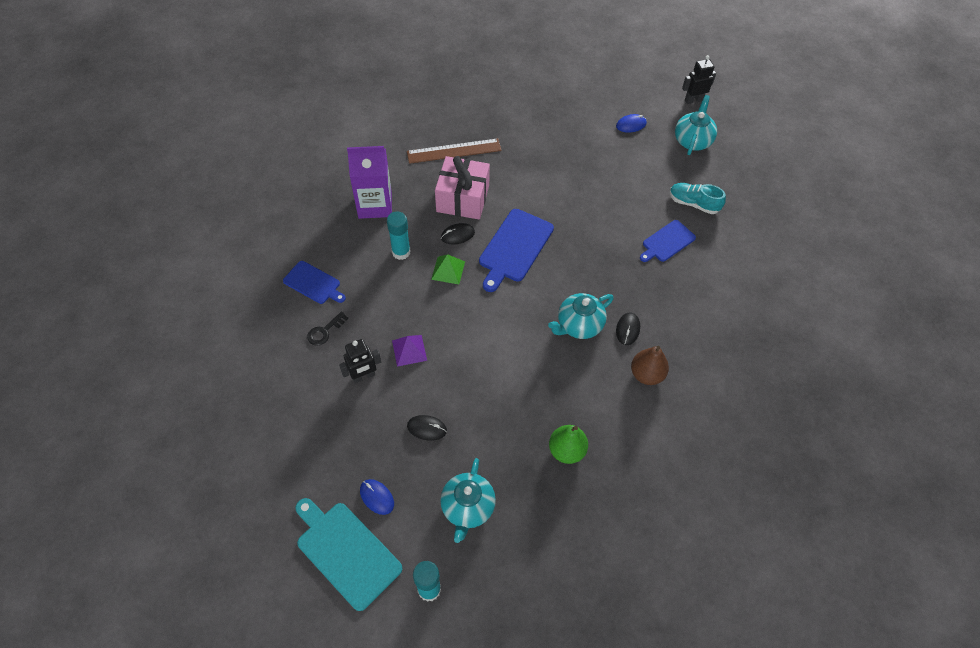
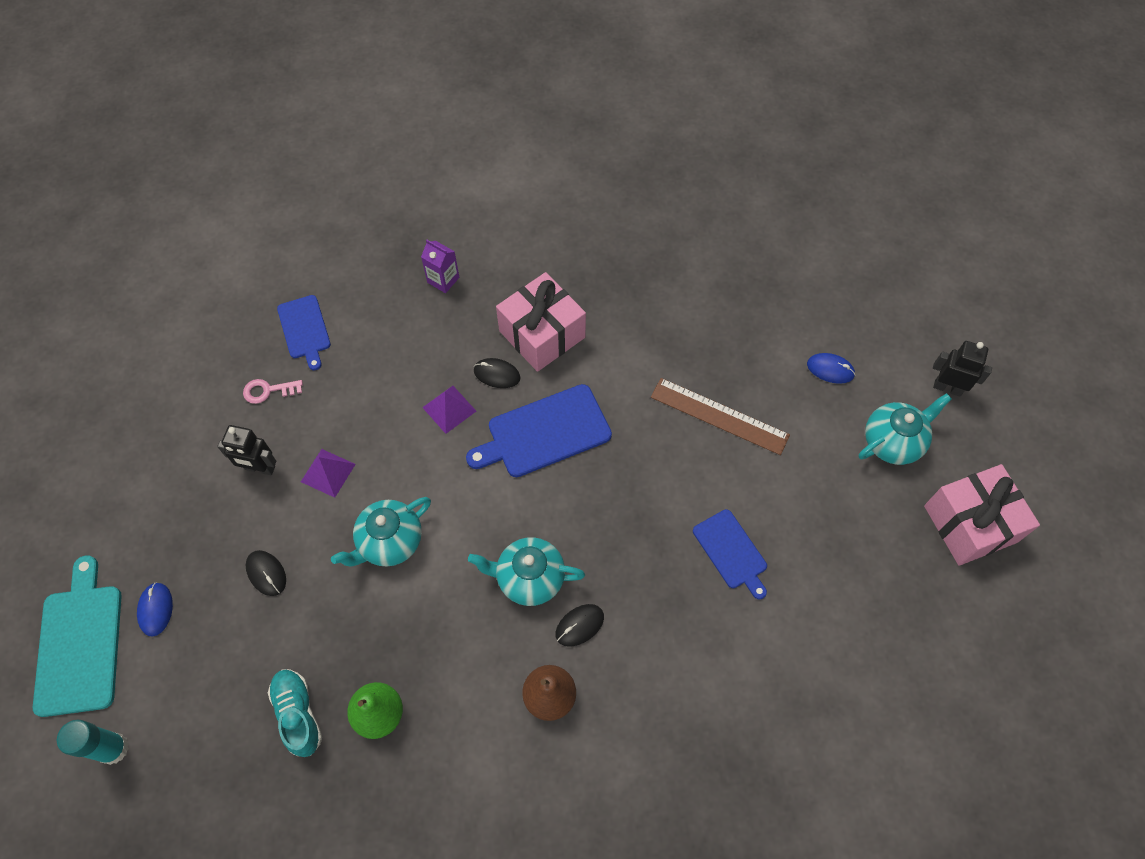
camera: 40 degrees right, 5 degrees up
black key [307,311,348,346] -> pink key [243,379,303,404]
purple carton [347,146,392,219] -> purple carton [421,240,459,293], size x0.52
turquoise glue stick [387,211,411,260] -> none
brown ruler [407,138,502,164] -> brown ruler moved to [651,378,790,455]
green pyramid [431,254,465,284] -> purple pyramid [422,386,476,434]
turquoise teapot [440,458,496,543] -> turquoise teapot moved to [331,497,431,567]
blue cutting board [640,220,696,262] -> blue cutting board turned 120 degrees counterclockwise [693,509,767,599]
turquoise shoe [670,183,726,214] -> turquoise shoe moved to [268,669,322,757]
none -> pink gift [924,464,1040,566]

